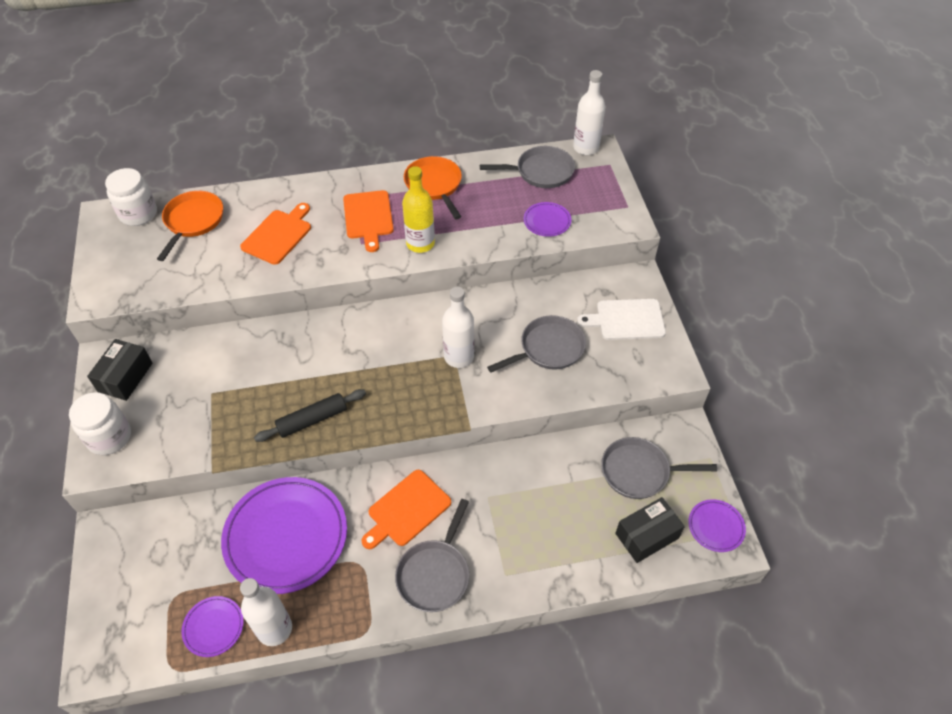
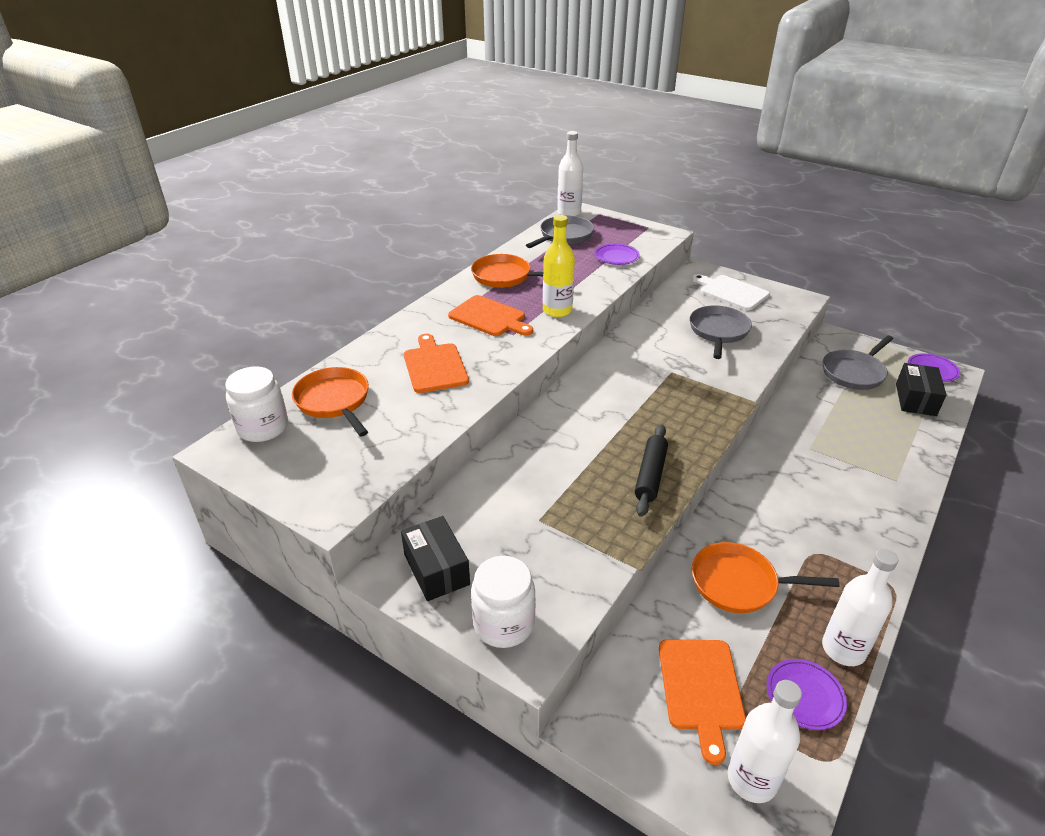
camera: 45 degrees left, 15 degrees down
purple plate [221,477,347,594] -> orange pan [692,542,840,613]
orange cutting board [362,470,451,549] -> orange cutting board moved to [659,639,746,765]
grey pan [395,499,469,612] -> none
white bottle [442,287,474,368] -> white bottle moved to [728,680,802,803]
white cutting board [577,299,666,340] -> white cutting board turned 90 degrees clockwise [692,274,770,310]

